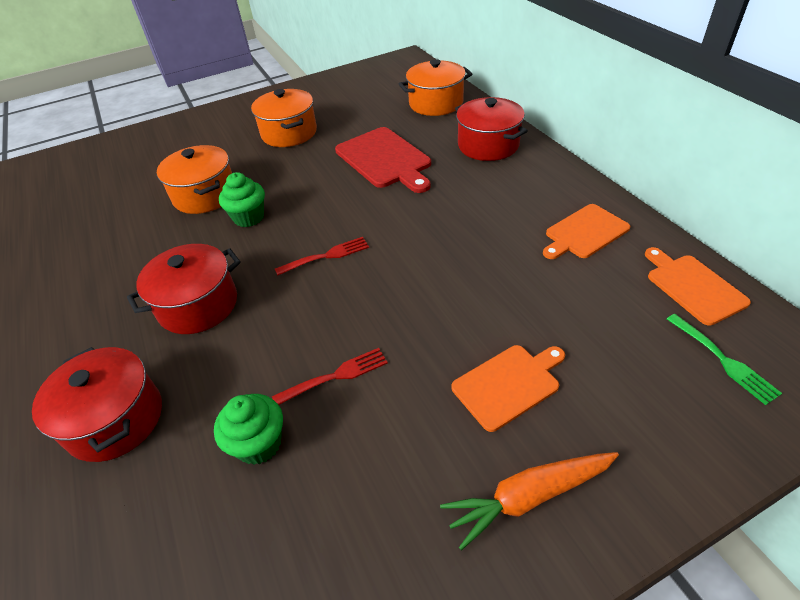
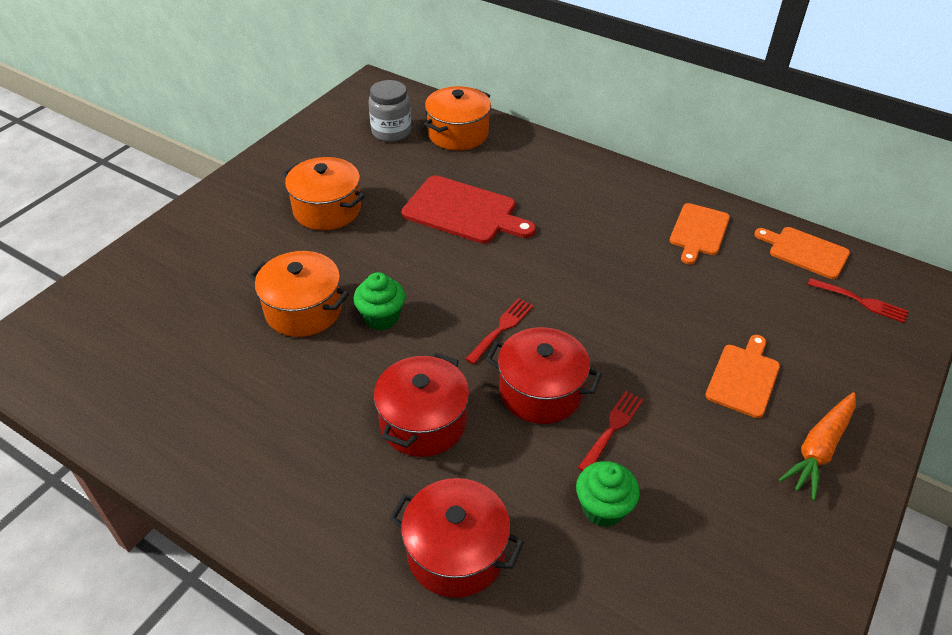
camera: 35 degrees left, 0 degrees up
red pot [455,97,528,161] -> red pot moved to [486,327,602,424]
green fork [667,314,782,405] -> red fork [808,278,908,323]
none -> grey jar [368,80,411,142]

